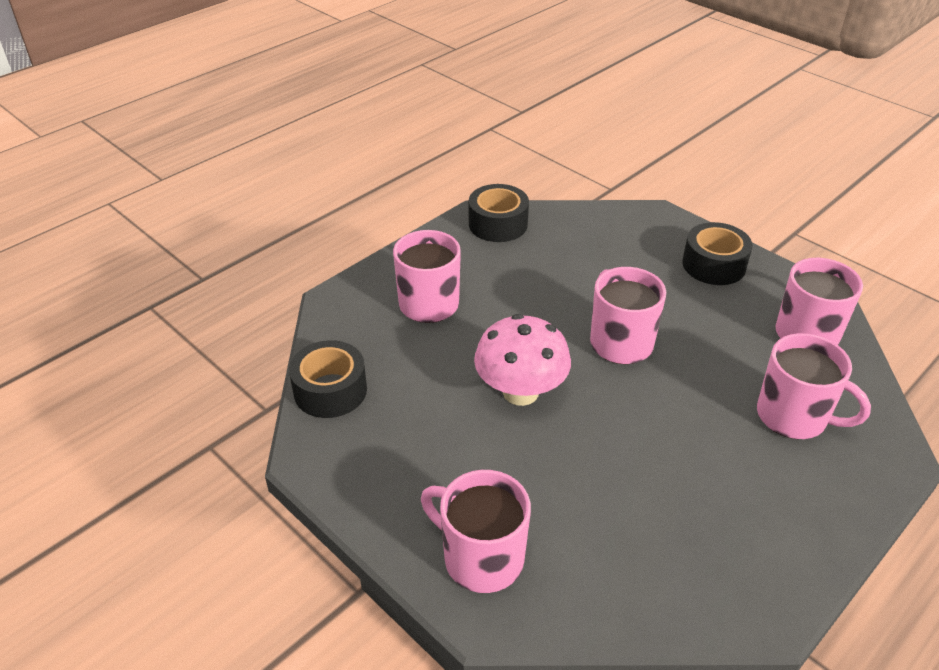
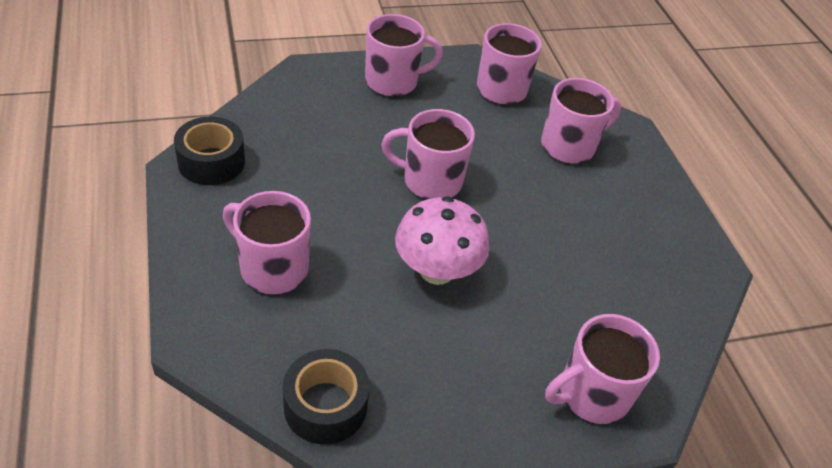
camera: 65 degrees left, 5 degrees up
black tape [682,222,753,285] -> pink mug [365,14,443,97]

